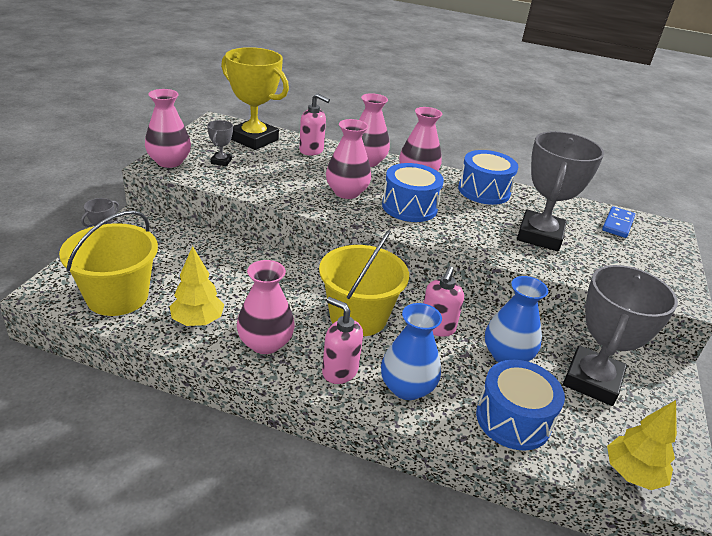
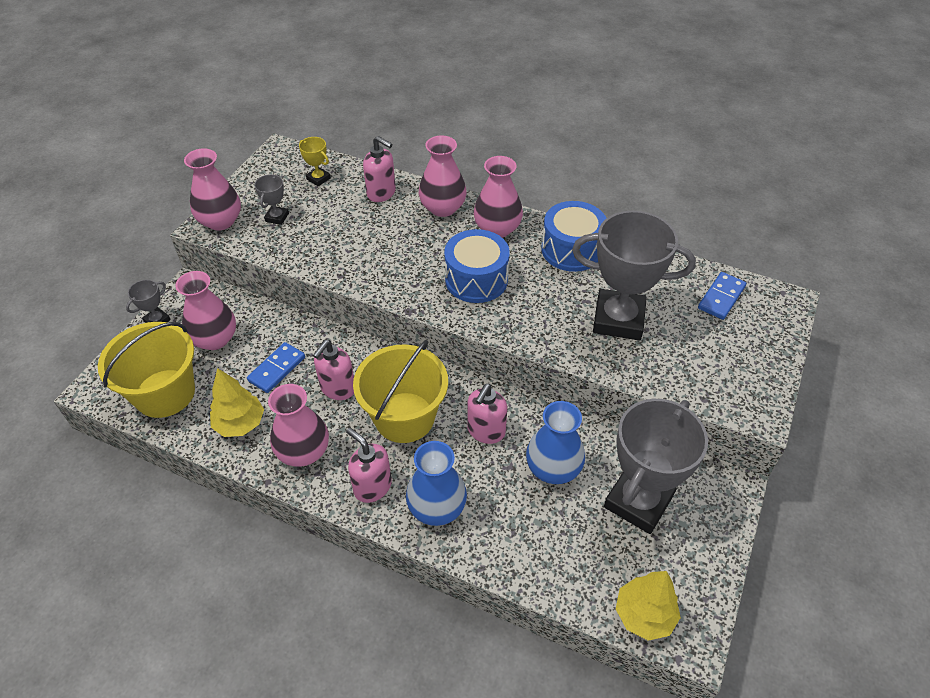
camera: 10 degrees right, 15 degrees up
yellow trophy [221,47,289,150] -> yellow trophy [299,137,331,186], size x0.43
pink vase [326,119,371,199] -> pink vase moved to [175,271,236,350]
blue drum [476,360,565,451] -> none
grey trophy [517,131,604,251] -> grey trophy turned 75 degrees clockwise [572,211,696,340]
none -> blue domino [247,342,305,393]
none -> pink soap dispenser [313,340,354,400]

